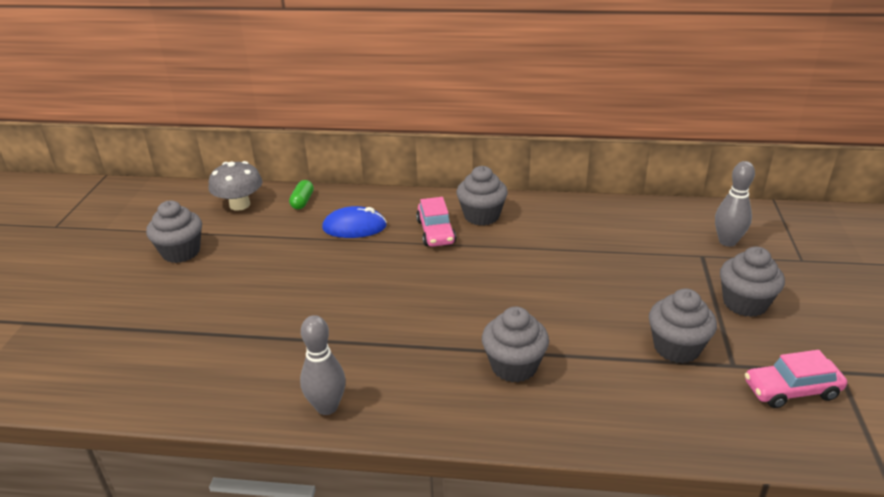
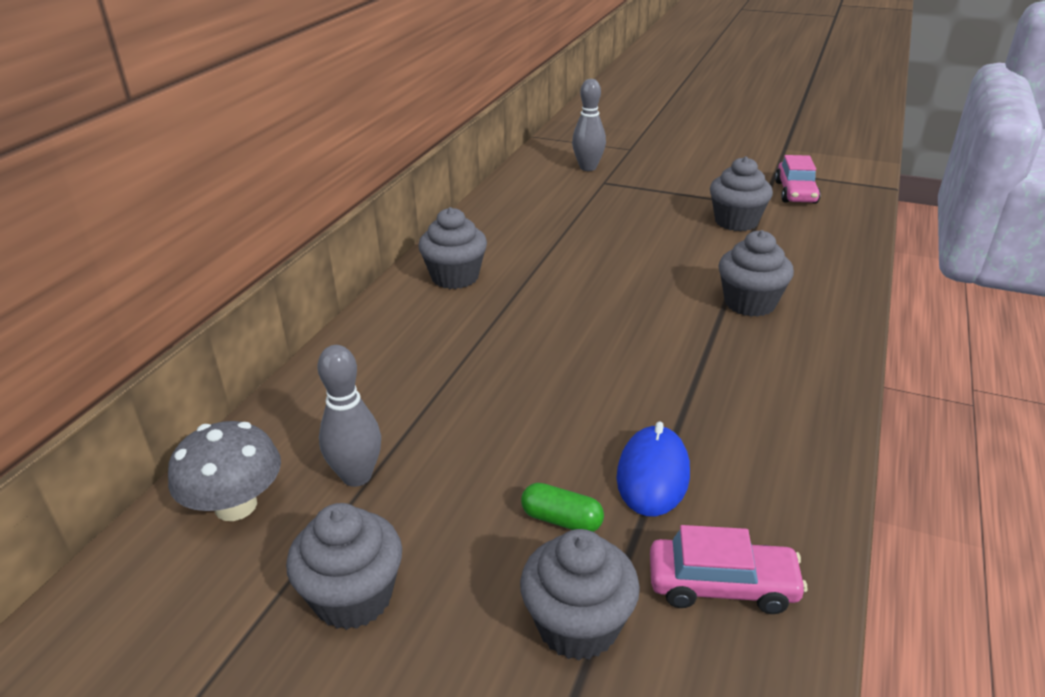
camera: 75 degrees left, 0 degrees up
green capsule [289,180,314,209] -> green capsule moved to [521,483,604,532]
grey bowling pin [300,315,346,415] -> grey bowling pin moved to [317,345,381,487]
blue mouse [322,206,387,238] -> blue mouse moved to [617,421,690,516]
pink car [416,197,456,247] -> pink car moved to [650,525,807,614]
grey cupcake [720,246,785,317] -> grey cupcake moved to [520,529,640,661]

